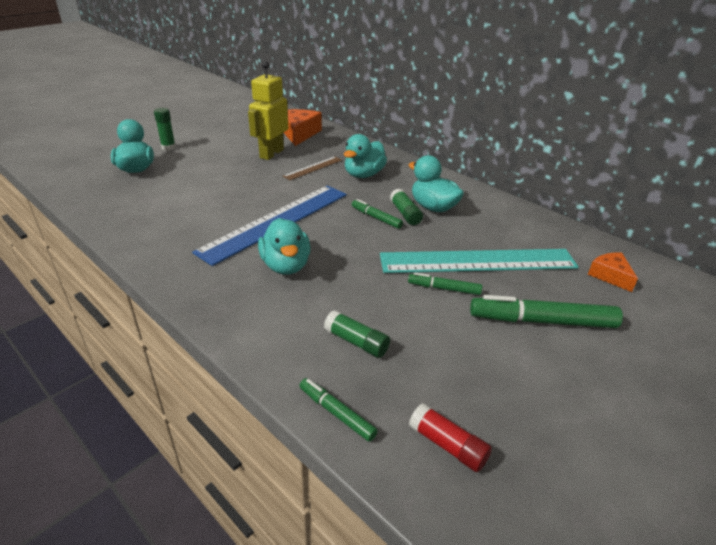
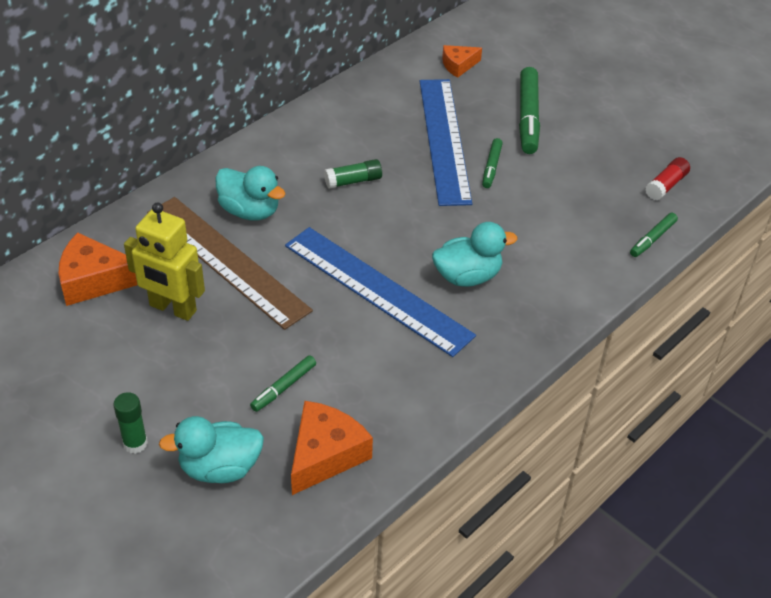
camera: 90 degrees left, 10 degrees up
brown ruler [283,156,342,180] -> brown ruler [147,197,313,330], size x2.19
green glue stick [324,310,390,358] -> none
green marker [352,199,403,229] -> green marker moved to [250,355,316,412]
turquoise ruler [380,249,579,273] -> blue ruler [420,79,472,206]
turquoise duck [409,155,464,212] -> none
none -> orange cheese [291,401,373,495]

